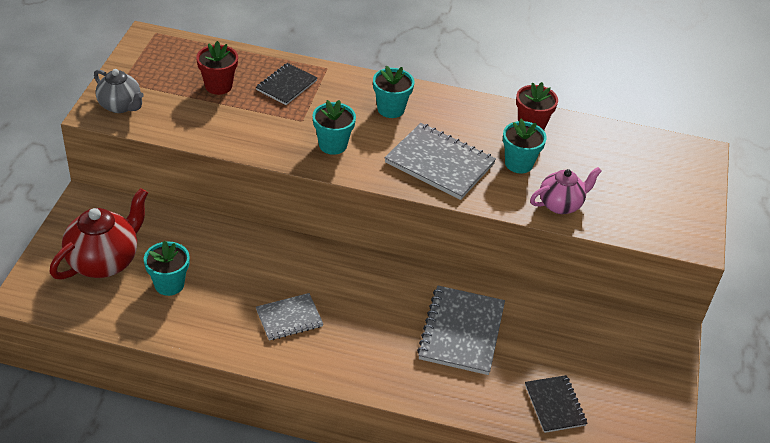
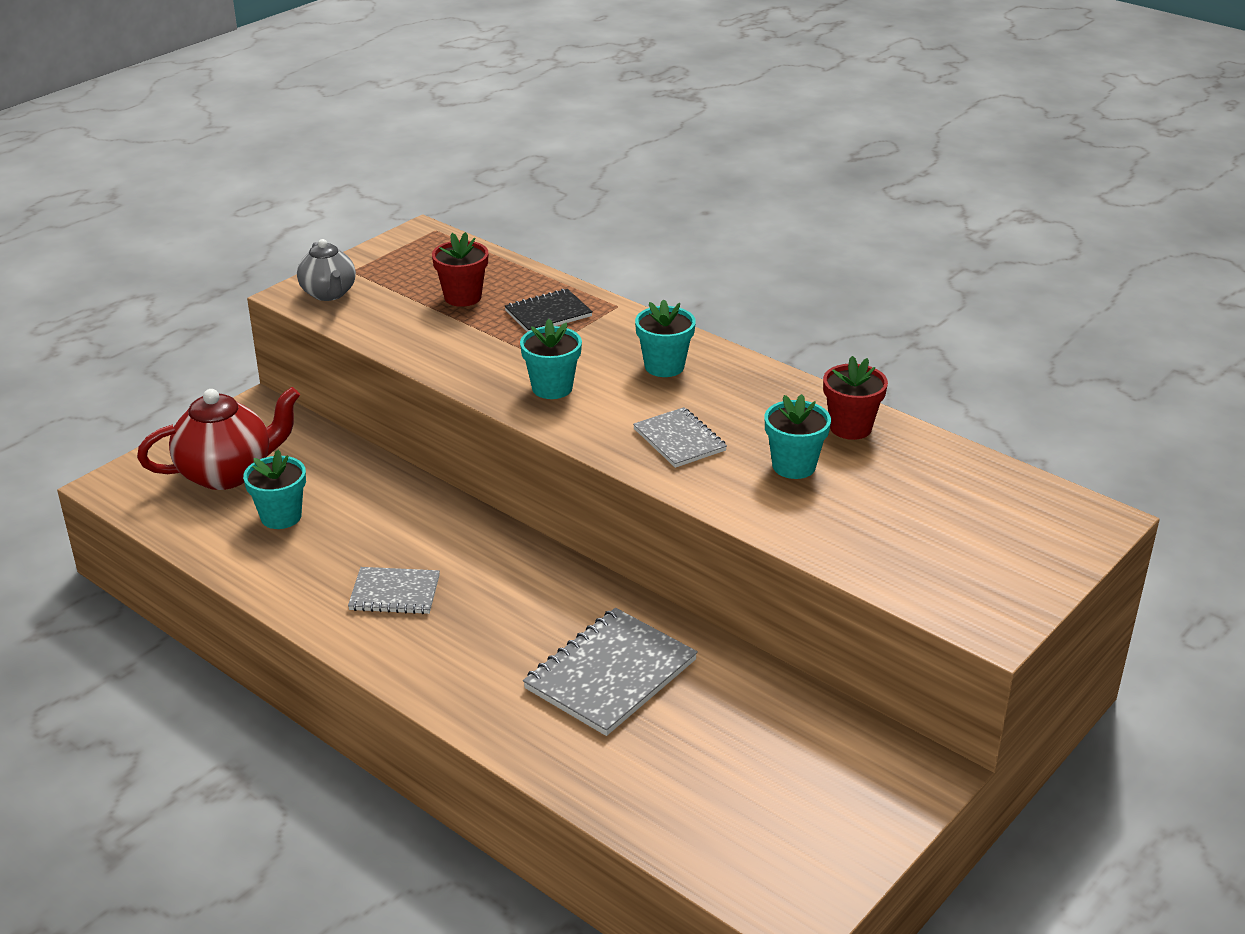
camera: 30 degrees right, 10 degrees down
grey notebook [384,123,496,200] -> grey notebook [633,407,727,468], size x0.60
black notebook [525,375,588,433] -> none
pink teapot [530,167,602,214] -> none

